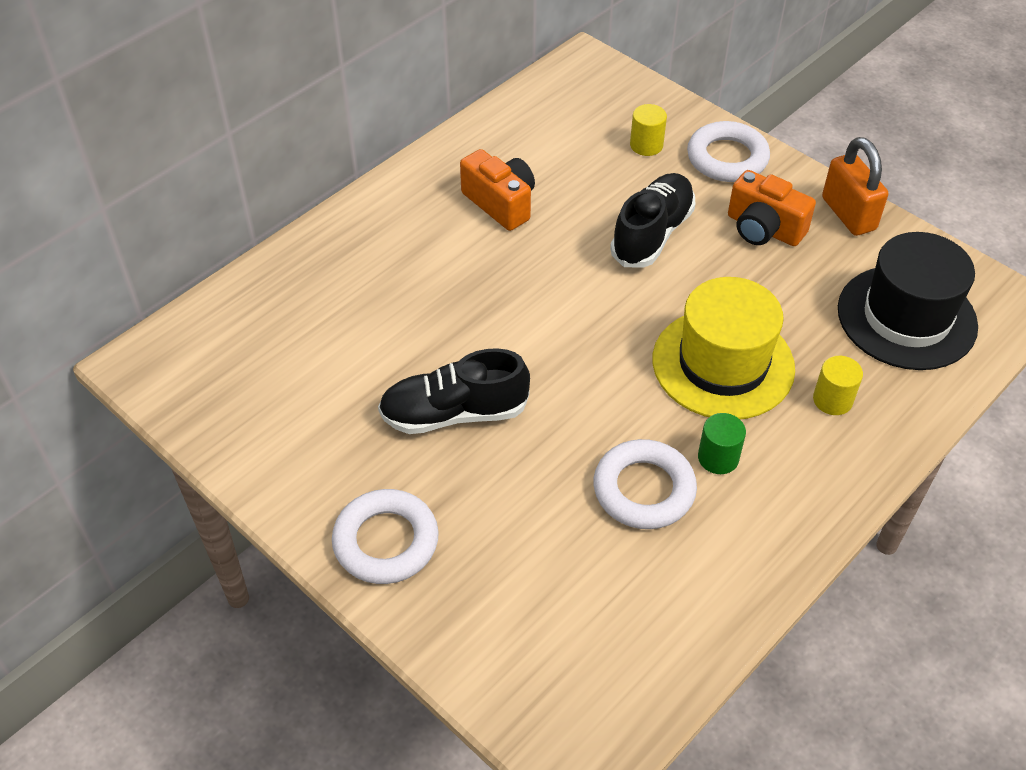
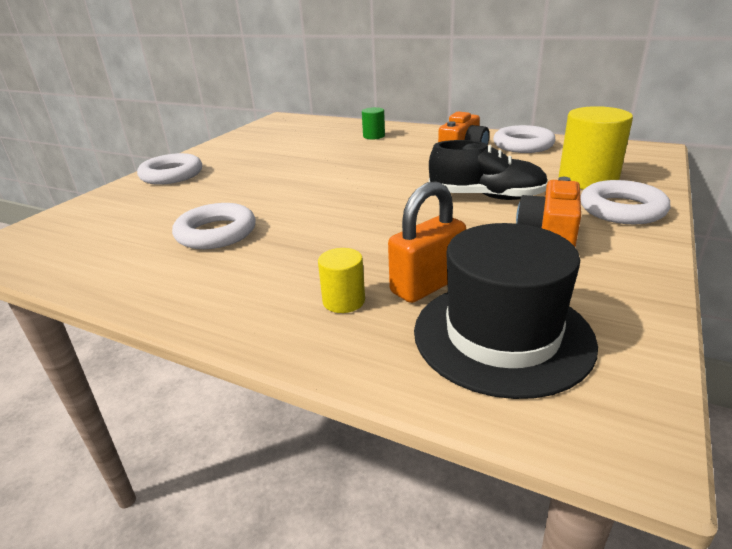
camera: 75 degrees right, 20 degrees down
black shoe [378,348,530,434] -> none
yellow cylinder [630,104,667,156] -> yellow cylinder [559,106,633,190], size x1.92
yellow hat [653,277,795,419] -> none
green cylinder [698,413,746,474] -> green cylinder moved to [362,107,385,140]
orange padlock [822,137,888,236] -> orange padlock moved to [388,181,466,303]
none -> white ring [493,125,556,153]

